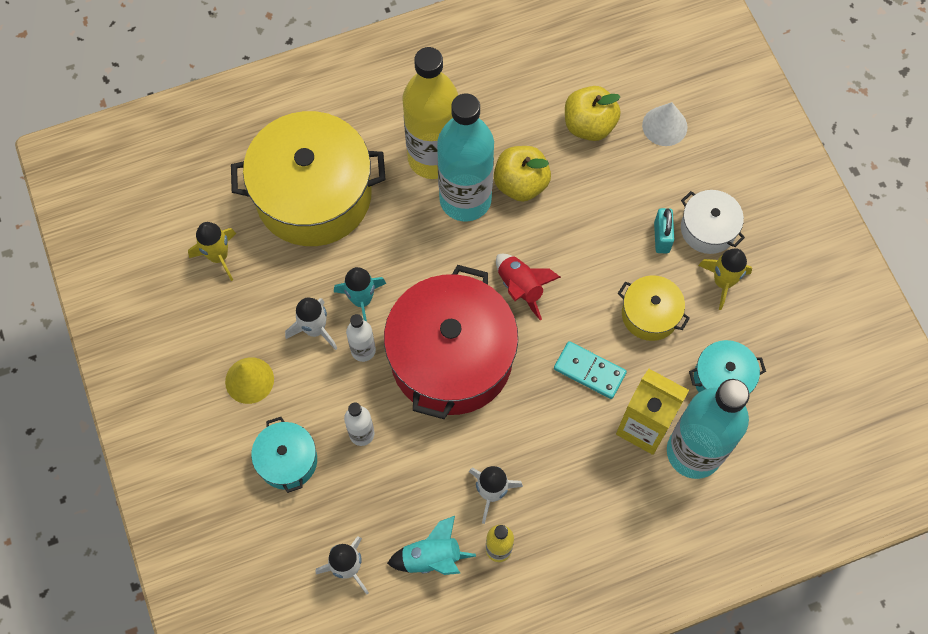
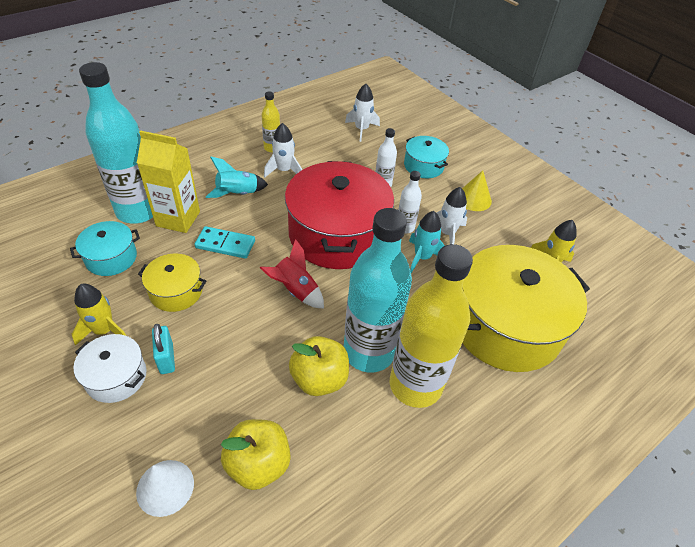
camera: 160 degrees right, 20 degrees down
turquoise rocket [387,516,476,575] -> turquoise rocket moved to [206,157,268,198]

